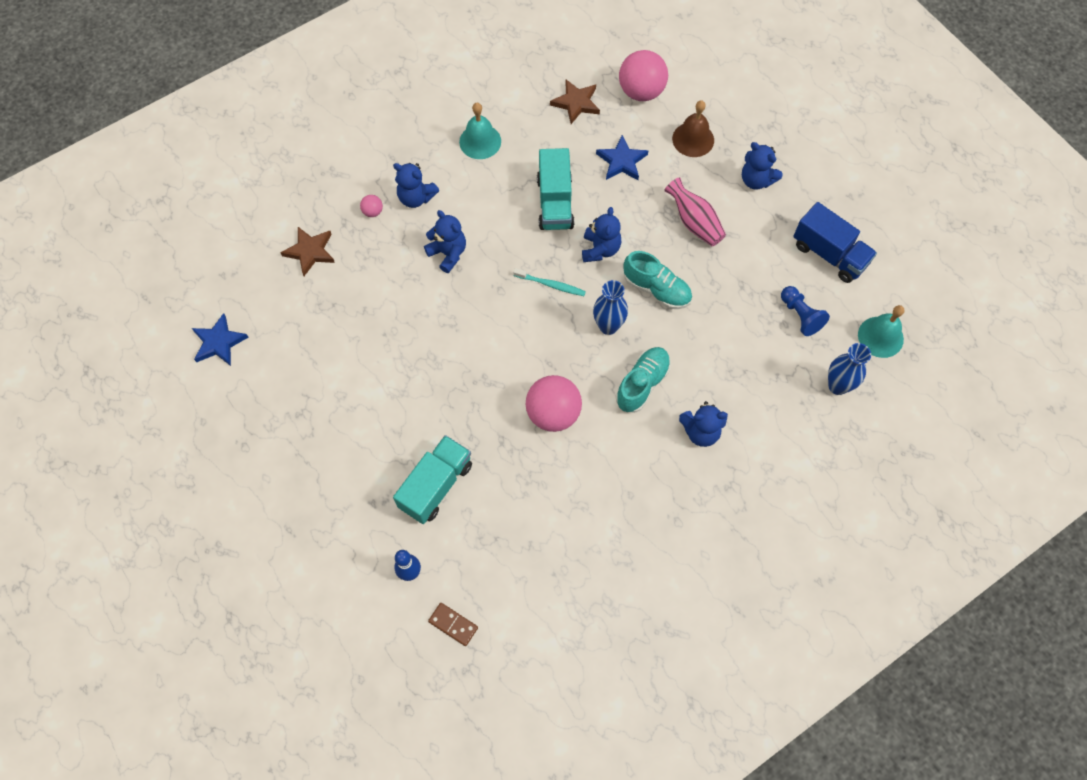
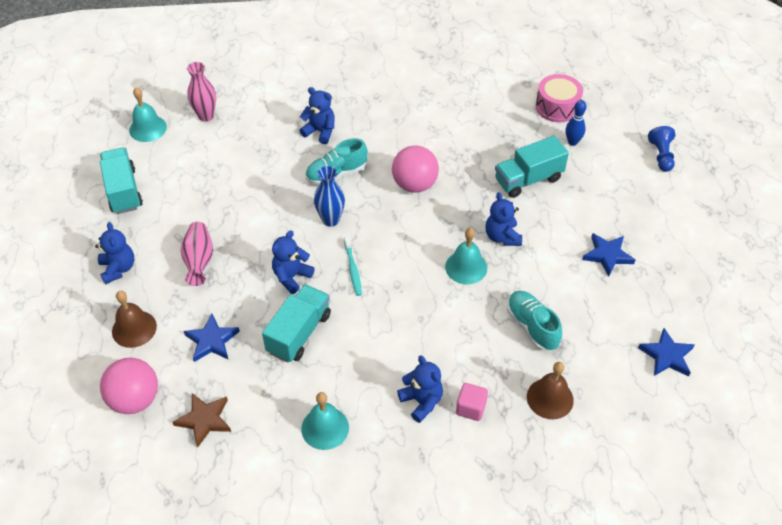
camera: 150 degrees left, 15 degrees down
brown star [280,227,335,276] -> brown bell [527,362,574,419]
pink ball [360,195,383,217] -> pink cube [456,383,488,421]
blue teddy bear [424,210,466,273] -> blue teddy bear moved to [485,192,522,246]
brown domino [428,603,478,646] -> pink drum [536,74,583,122]
turquoise toothbrush [513,268,586,296] -> turquoise toothbrush turned 150 degrees counterclockwise [344,236,362,296]
turquoise shoe [624,251,692,309] -> turquoise shoe moved to [507,291,562,351]
blue pawn [781,286,830,336] -> blue pawn moved to [648,126,675,172]
blue truck [793,202,877,283] -> turquoise truck [100,148,143,214]
blue vase [828,343,871,395] -> pink vase [187,62,216,122]
none -> turquoise bell [445,228,487,284]
none -> blue star [582,233,635,277]

